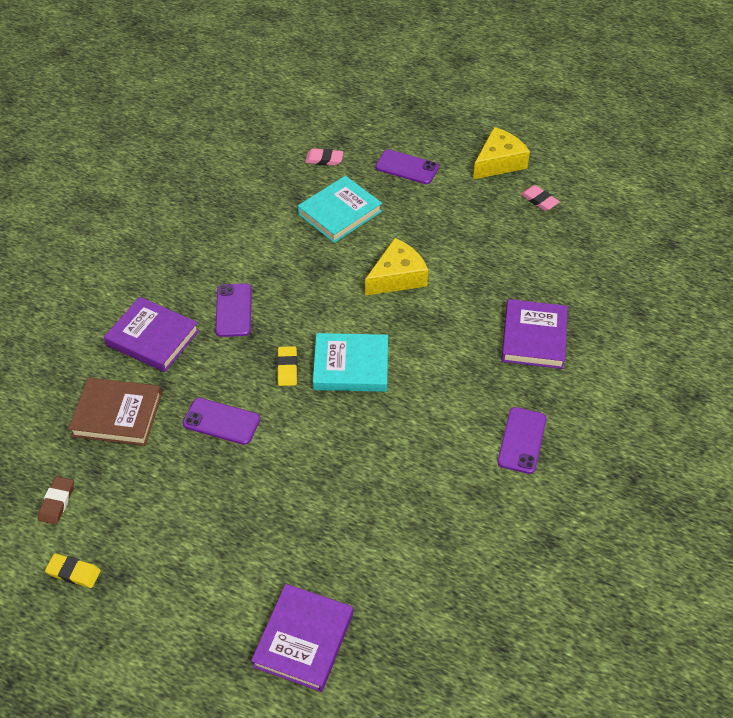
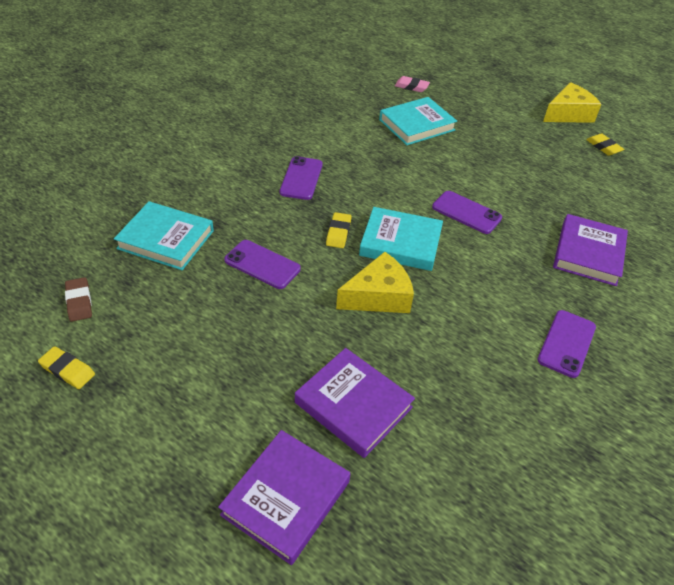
camera: 10 degrees right, 5 degrees down
brown eraser [38,476,74,525] -> brown eraser turned 45 degrees counterclockwise [65,277,92,322]
brown book [68,377,162,446] -> turquoise book [114,201,214,270]
purple book [104,297,199,372] -> purple book moved to [295,348,415,458]
yellow cheese [365,238,428,296] -> yellow cheese moved to [336,252,414,313]
purple phone [375,149,439,184] -> purple phone moved to [432,191,502,234]
pink eraser [520,185,560,211] -> yellow eraser [586,133,624,156]

